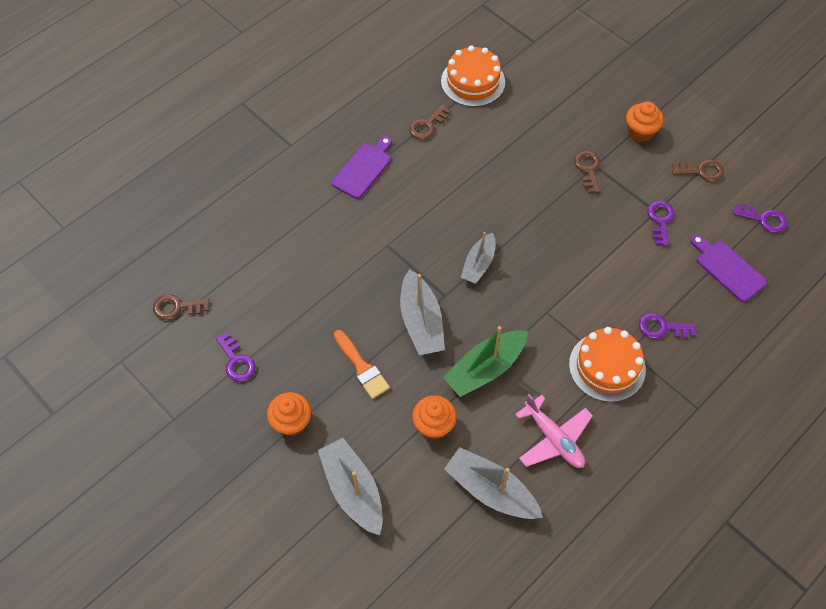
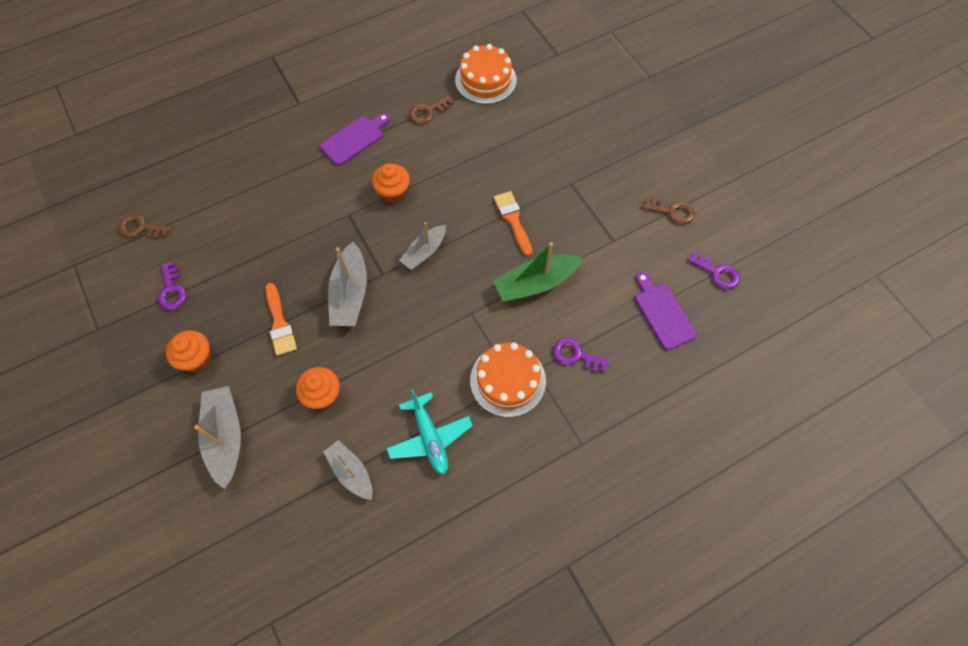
camera: 15 degrees right, 5 degrees up
green boat [443,326,528,397] -> green boat moved to [493,242,583,302]
grey boat [444,447,543,519] -> grey boat [323,440,373,500], size x0.66
pink plane [515,394,593,468] -> turquoise plane [386,389,473,474]
brown key [574,151,601,193] -> none
orange cupcake [626,101,664,142] -> orange cupcake moved to [372,163,410,203]
purple key [647,201,675,246] -> none
none -> orange brush [494,191,533,256]

